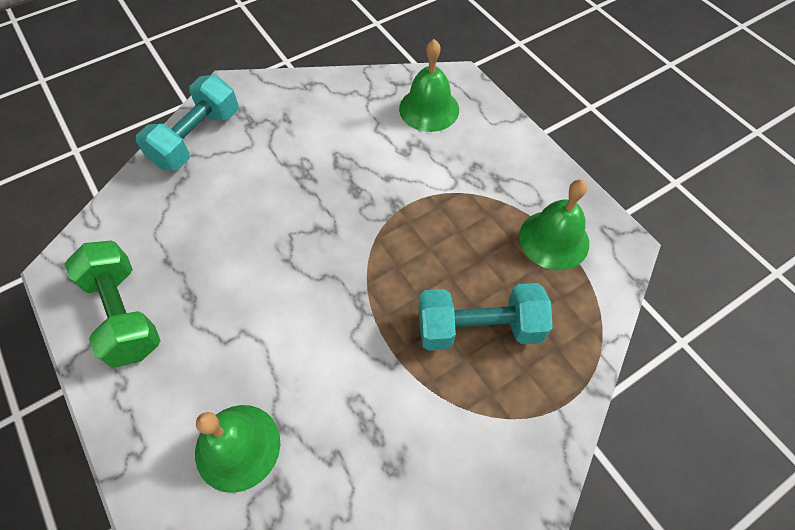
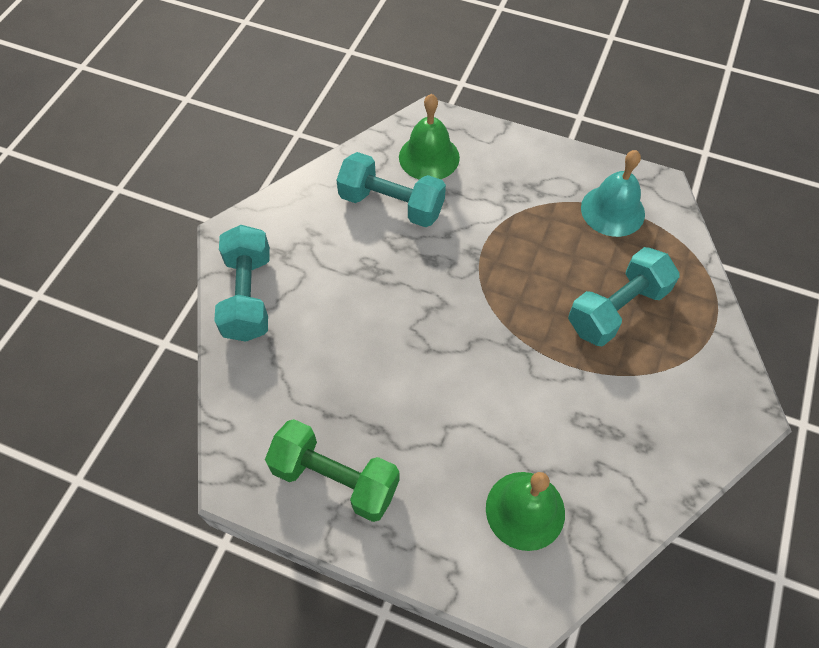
camera: 35 degrees left, 0 degrees up
green bell [519,180,589,270] -> turquoise bell [581,150,645,237]
none -> turquoise dumbbell [336,152,446,227]

